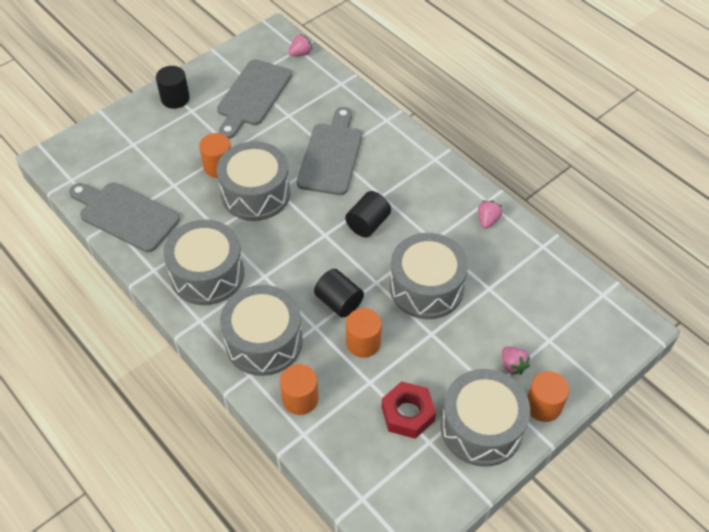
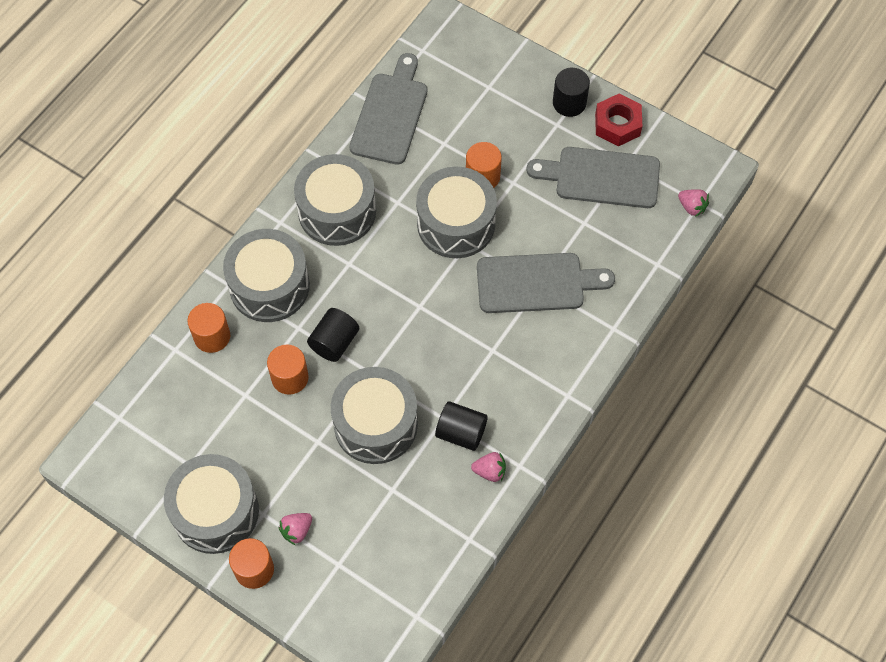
camera: 75 degrees right, 10 degrees up
black cylinder [345,191,391,237] -> black cylinder moved to [435,401,488,451]
red nut [382,381,436,439] -> red nut moved to [595,94,642,146]

